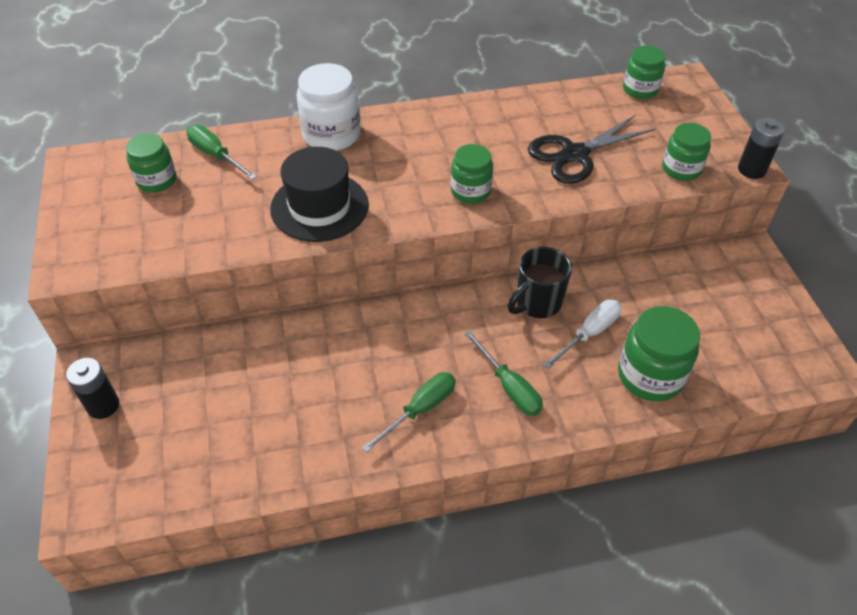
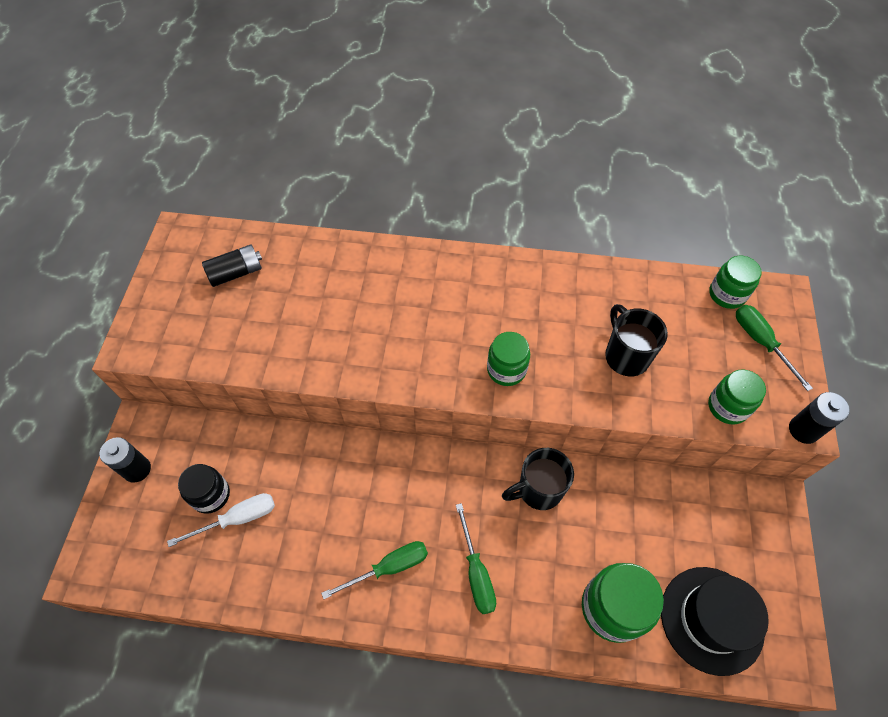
camera: 20 degrees right, 10 degrees up
green jar [126,133,176,192] -> black battery [202,244,262,287]
green screwdriver [186,125,257,180] -> green screwdriver moved to [736,305,813,391]
black hat [270,147,369,242] -> black hat moved to [661,567,769,676]
white jar [296,63,361,151] -> none
black scissors [528,115,655,184] -> black mug [605,304,668,376]
white screwdriver [543,300,622,369] -> white screwdriver moved to [167,493,275,547]
none -> black jar [178,464,230,514]

